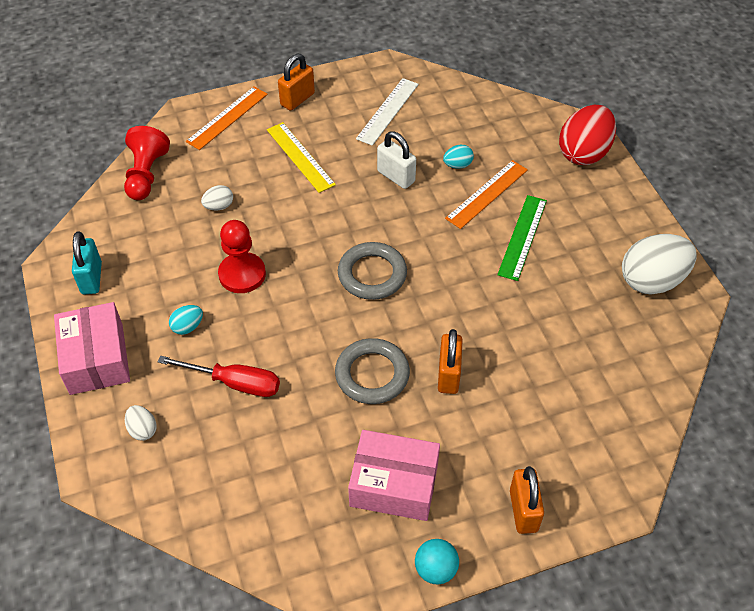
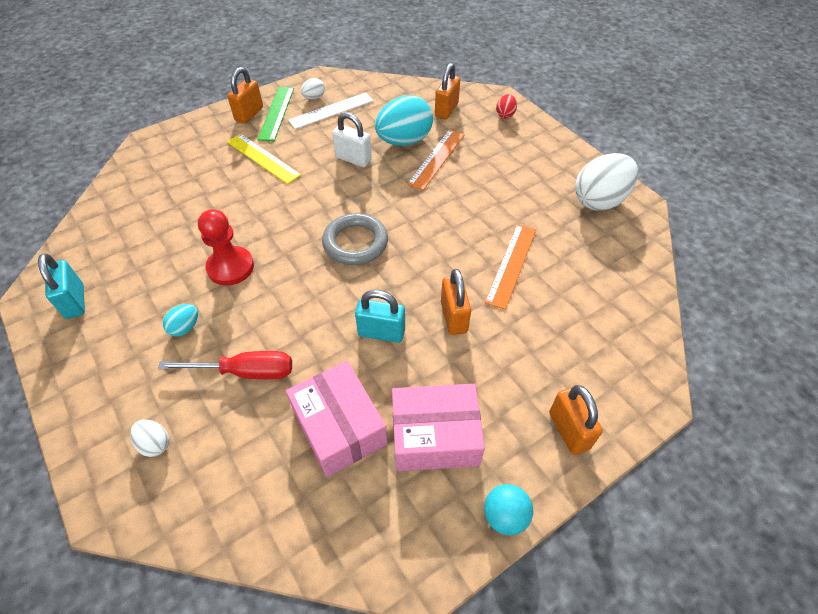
camera: 15 degrees left, 0 degrees up
pink box [54,302,130,395] -> pink box moved to [286,361,388,477]
red pawn [124,126,170,200] -> none
orange ruler [186,87,268,150] -> orange ruler moved to [485,224,536,310]
white egg [201,185,233,210] -> white egg moved to [301,78,325,99]
grey ring [335,338,410,404] -> turquoise padlock [355,290,405,343]
white ruler [356,78,419,146] -> white ruler turned 45 degrees clockwise [288,92,374,129]
turquoise egg [443,145,474,169] -> turquoise egg [375,95,433,146], size x2.19
green ruler [497,195,547,281] -> green ruler moved to [257,87,294,141]
red egg [559,105,616,165] -> red egg [496,94,517,118], size x0.46
none -> orange padlock [435,63,460,120]

